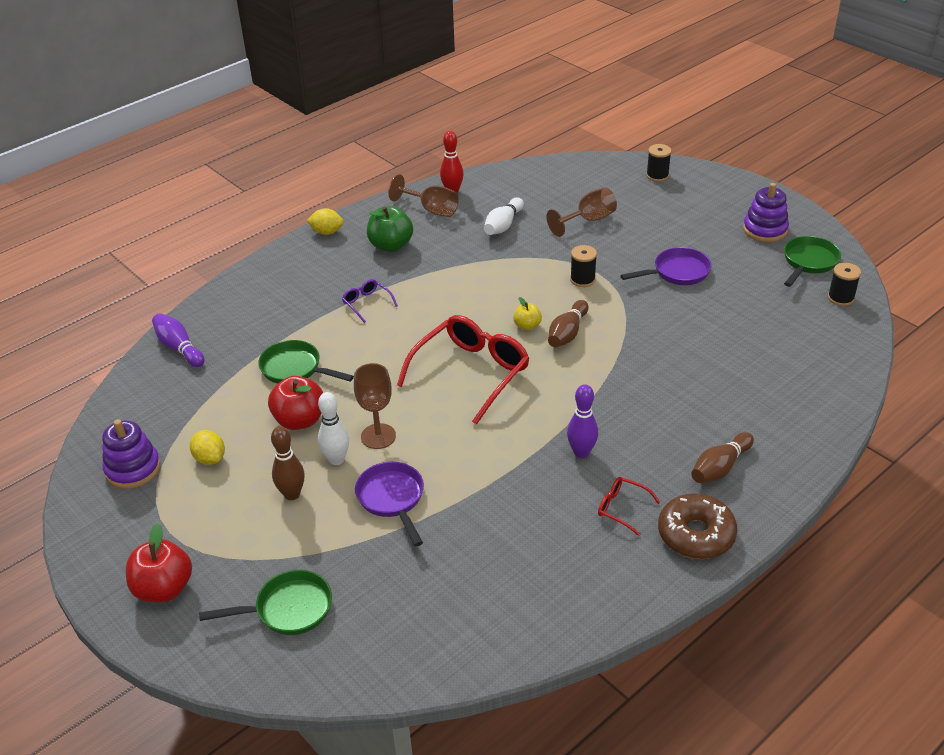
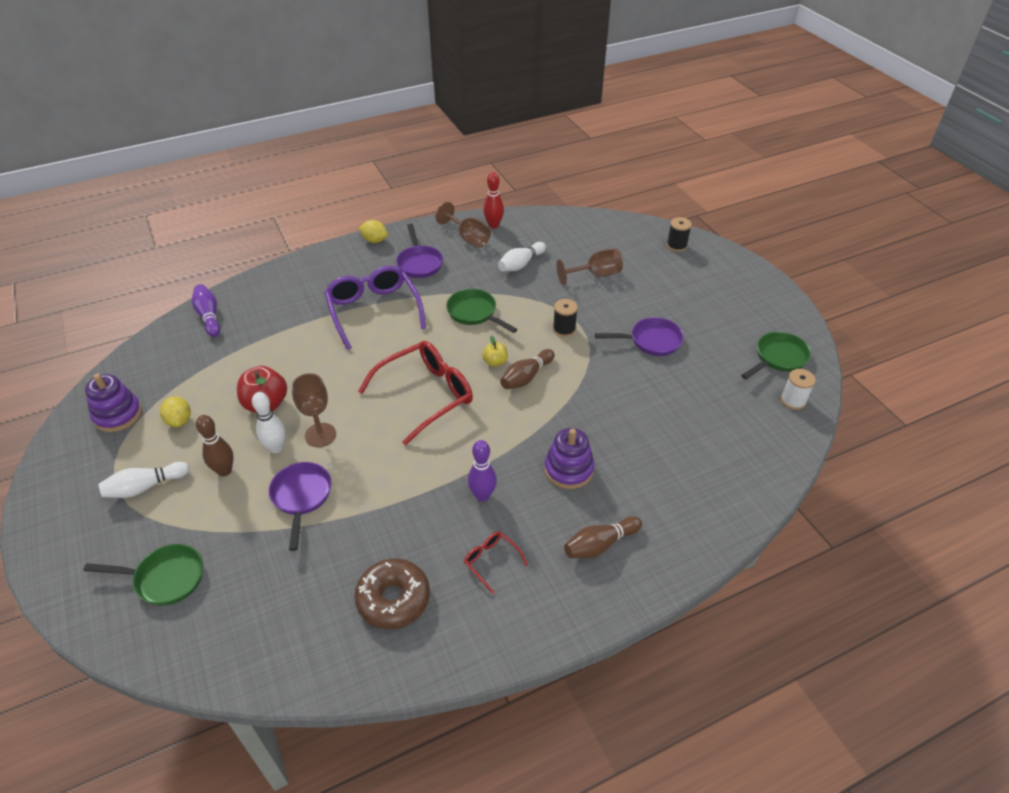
camera: 15 degrees right, 5 degrees up
red apple [126,523,192,602] -> none
green pan [258,340,354,384] -> green pan moved to [446,289,518,333]
purple glasses [342,279,398,323] -> purple glasses [324,265,426,350], size x2.22
green apple [367,206,413,252] -> purple pan [396,224,443,278]
brown donut [658,494,737,559] -> brown donut moved to [355,558,430,629]
purple stacking toy [743,183,789,242] -> purple stacking toy moved to [544,428,594,489]
black spool [828,263,861,306] -> white spool [781,369,816,410]
none -> white bowling pin [98,462,189,498]

